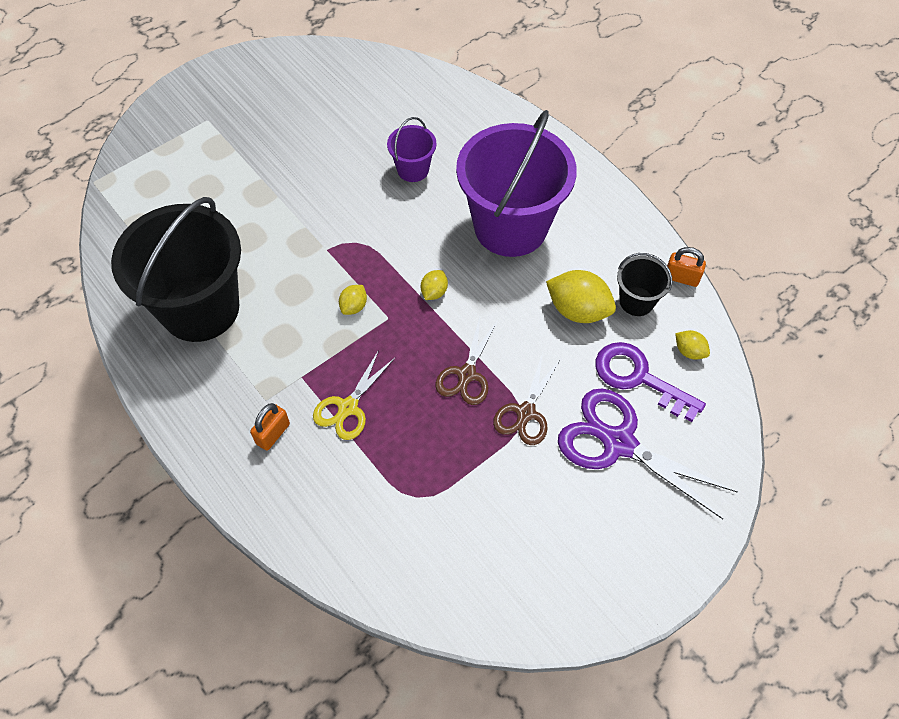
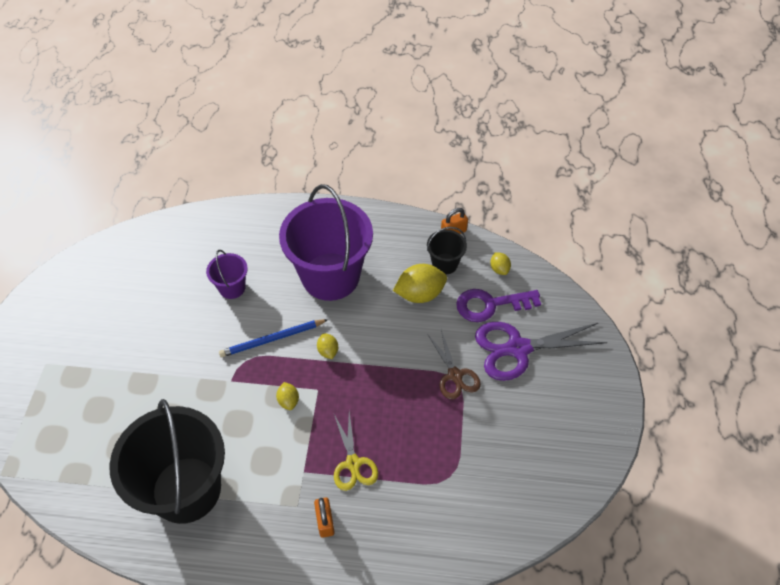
camera: 45 degrees left, 5 degrees down
brown scissors [436,317,498,405] -> none
yellow lemon [675,330,710,360] -> yellow lemon turned 75 degrees clockwise [490,252,511,275]
none -> blue pencil [219,319,328,357]

